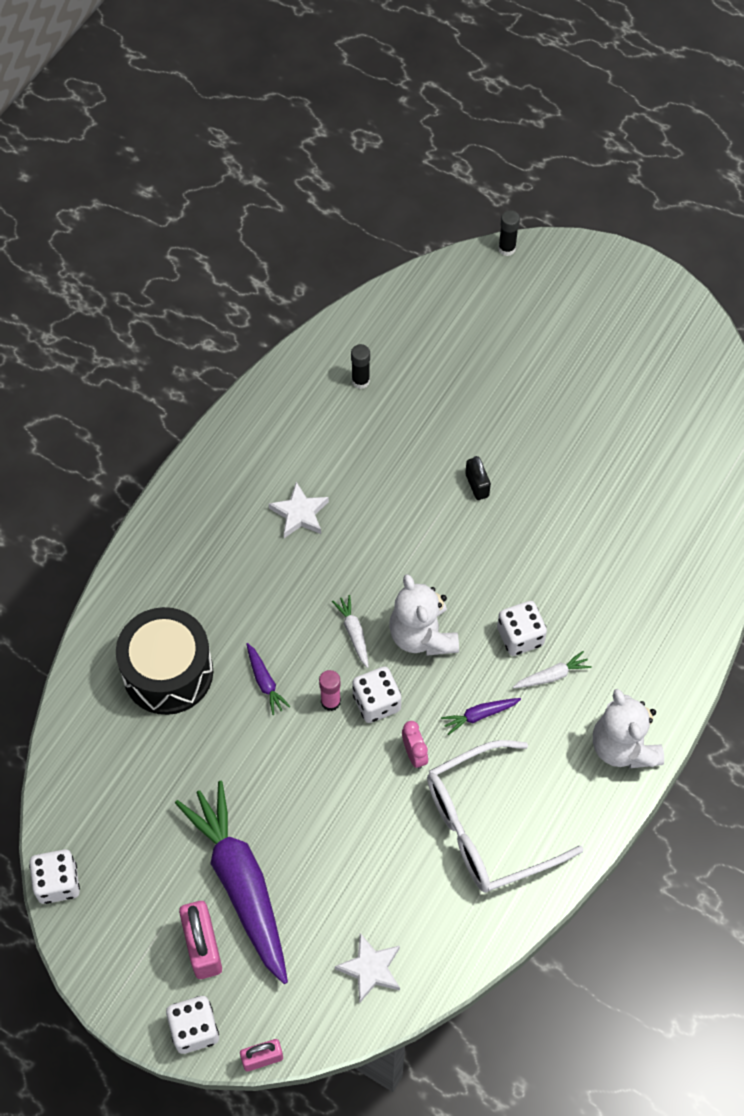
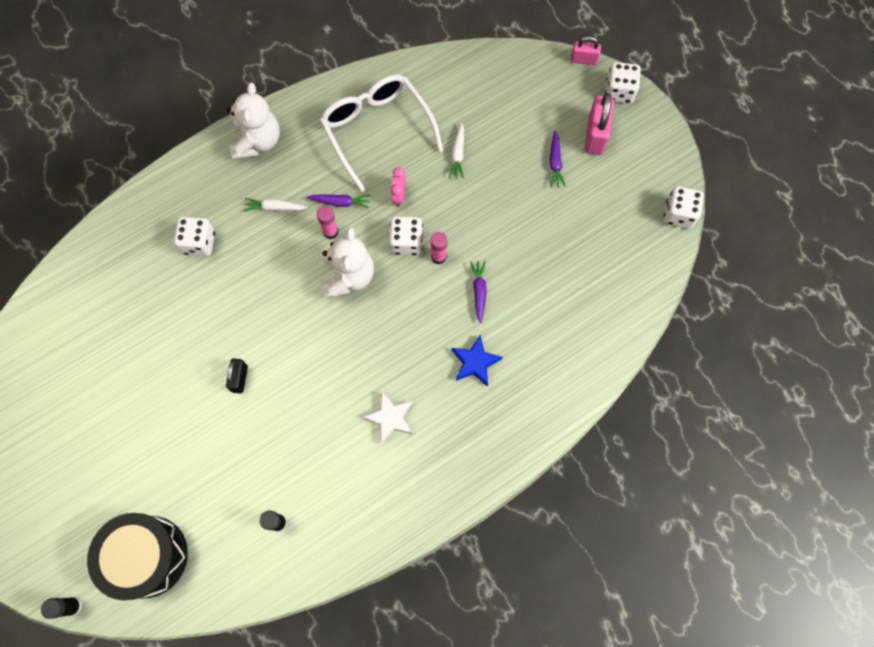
camera: 155 degrees left, 10 degrees up
black drum [116,607,213,715] -> black drum moved to [87,513,188,600]
purple carrot [175,781,288,984] -> purple carrot [550,131,566,187], size x0.40
white carrot [332,595,369,668] -> white carrot moved to [449,122,464,179]
white star [335,933,400,1004] -> none
white glasses [427,740,584,893] -> white glasses turned 120 degrees counterclockwise [320,74,443,192]
white dice [497,601,547,656] -> white dice moved to [174,217,215,256]
none -> pink glue stick [317,206,338,239]
none -> blue star [451,335,503,387]

